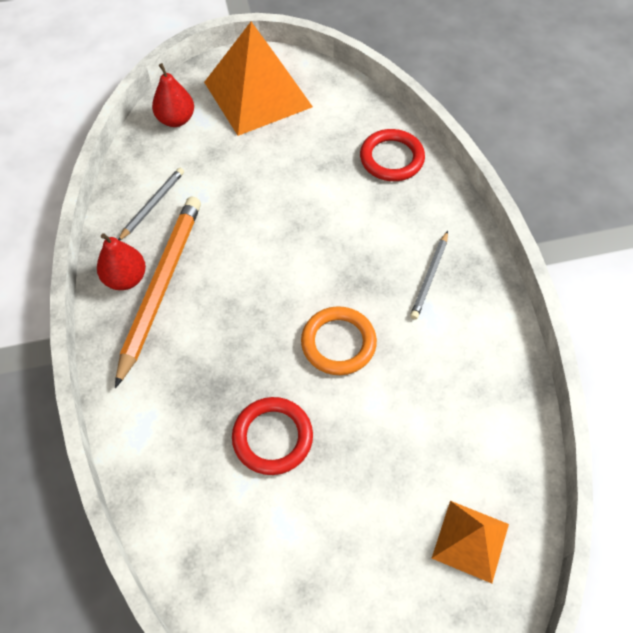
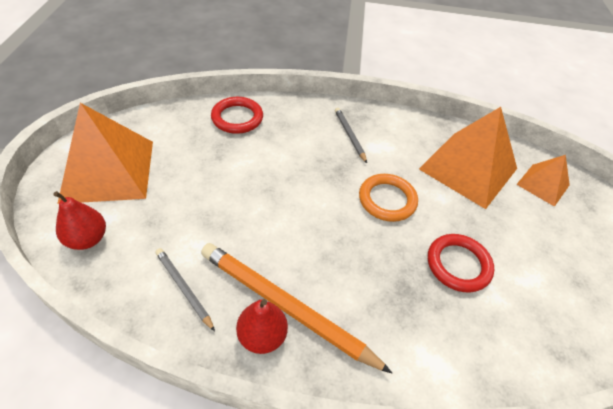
camera: 75 degrees left, 10 degrees down
grey pencil [410,231,448,320] -> grey pencil turned 150 degrees counterclockwise [335,108,367,163]
none -> orange pyramid [419,107,517,209]

